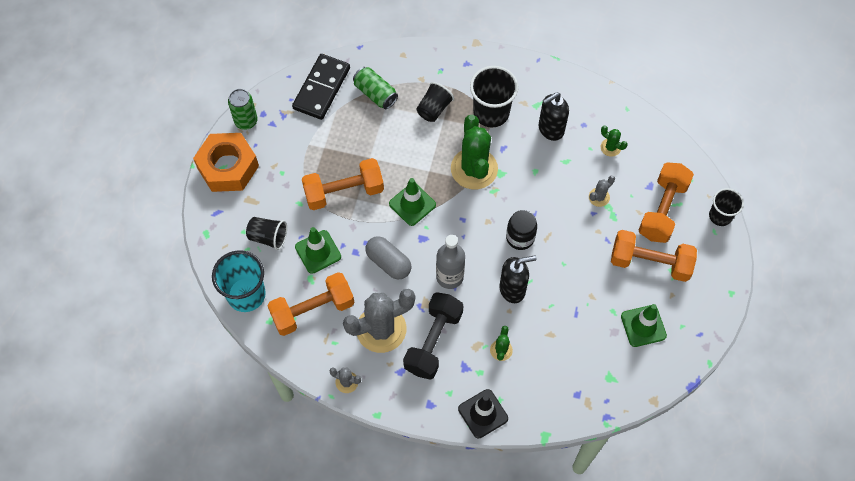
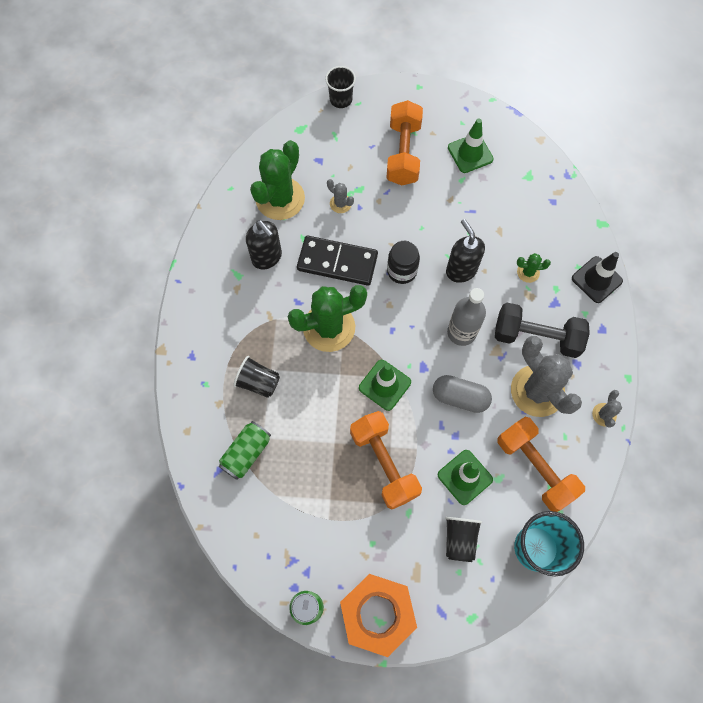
camera: 100 degrees left, 5 degrees up
black domino [292,54,350,120] -> black domino moved to [297,236,378,286]
grey capsule [366,236,411,280] -> grey capsule turned 75 degrees clockwise [433,375,492,413]
black cup [470,66,518,128] -> none
green cactus [601,126,627,157] -> green cactus [250,140,305,220], size x2.25
orange dumbbell [638,162,694,243] -> none

